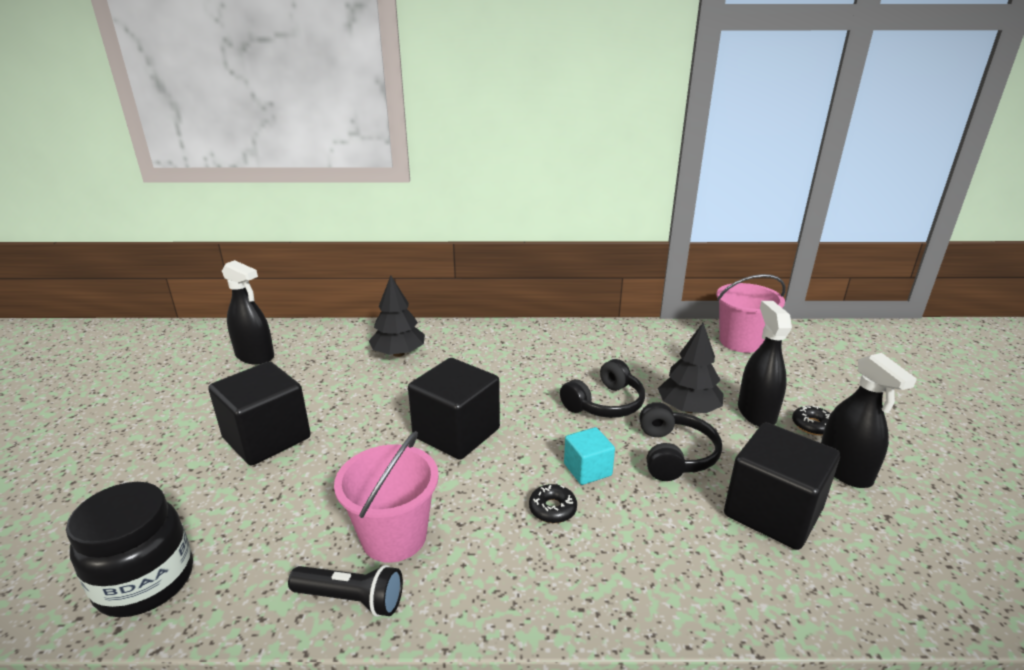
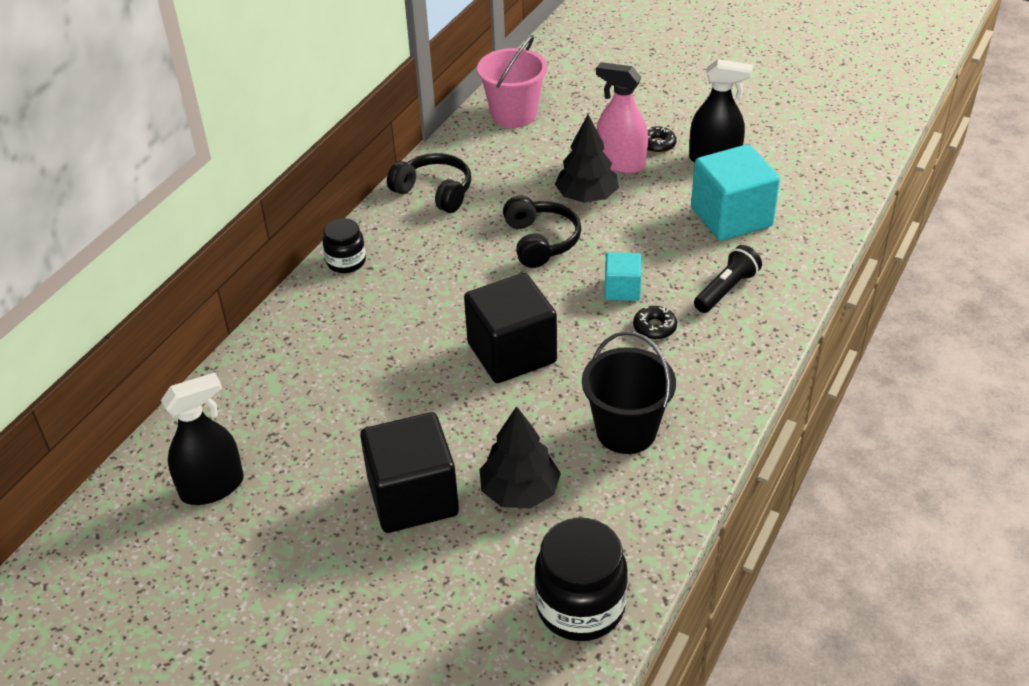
camera: 60 degrees left, 15 degrees up
black flashlight [288,565,403,617] -> black flashlight moved to [694,245,762,313]
pink bucket [334,431,439,563] -> black bucket [582,331,676,454]
black tree [369,276,425,357] -> black tree moved to [479,406,561,509]
black headphones [639,402,722,481] -> black headphones moved to [387,153,471,213]
black cube [724,422,840,550] -> turquoise cube [691,144,780,241]
black spray bottle [738,301,792,427] -> pink spray bottle [596,62,648,174]
none -> black jar [323,218,366,273]

